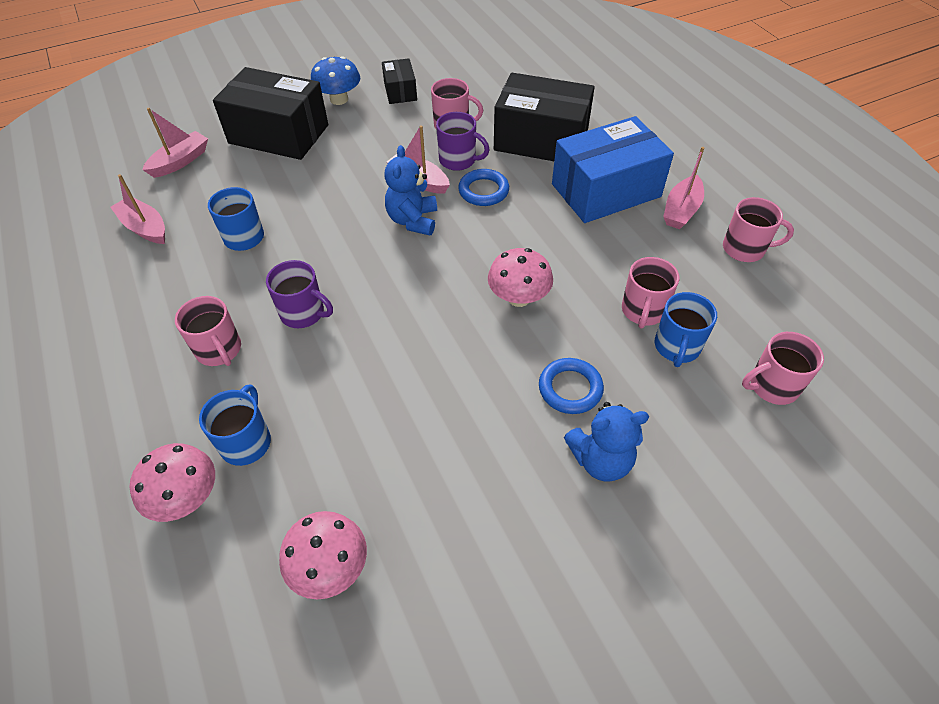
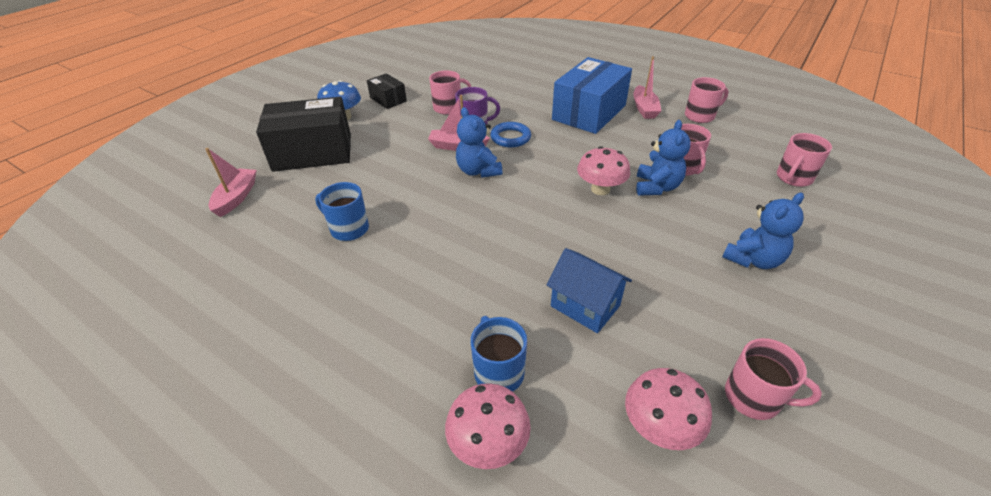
camera: 30 degrees left, 10 degrees down
pink boat [110,174,165,244] -> none
pink mug [175,296,241,366] -> pink mug moved to [725,338,822,420]
purple mug [266,260,333,328] -> none
black box [494,73,595,161] -> none
blue ring [539,358,604,414] -> none
blue mug [655,292,717,367] -> none
none -> blue house [547,248,632,333]
none -> blue teddy bear [636,120,691,196]

